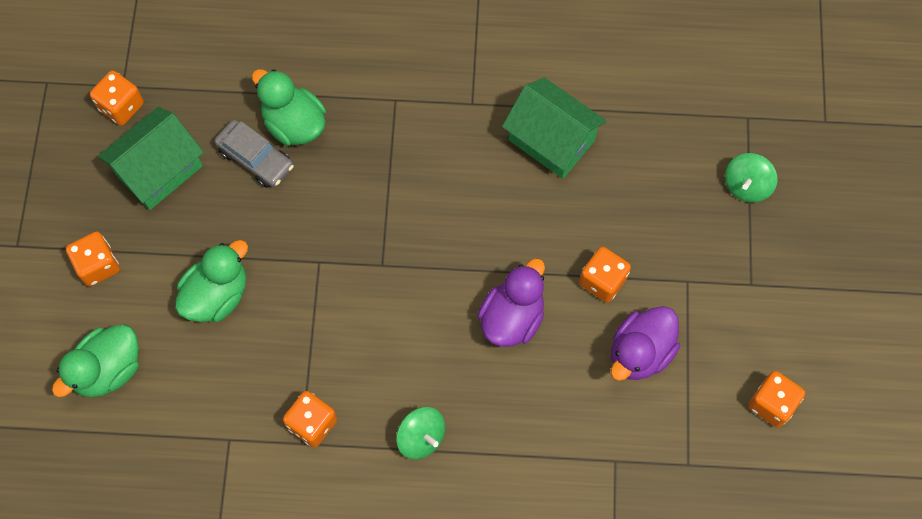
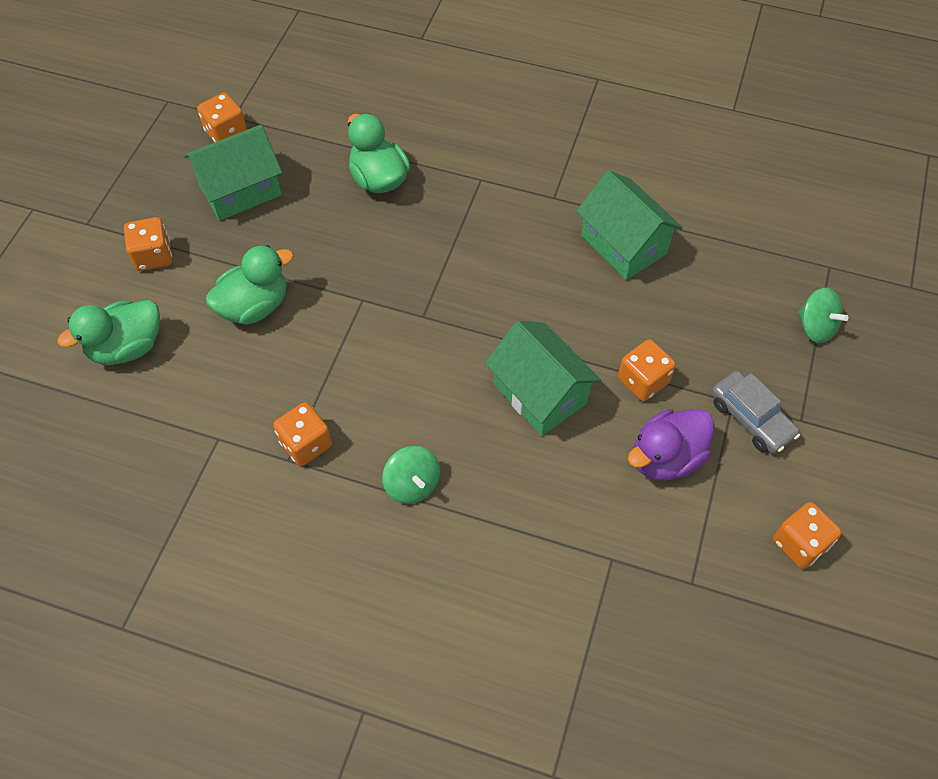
camera: 15 degrees right, 10 degrees down
grey car [214,120,294,188] -> grey car moved to [712,371,800,454]
purple duck [477,258,545,347] -> green house [485,321,601,436]
green spinning top [725,153,778,203] -> green spinning top turned 90 degrees counterclockwise [798,288,848,343]

